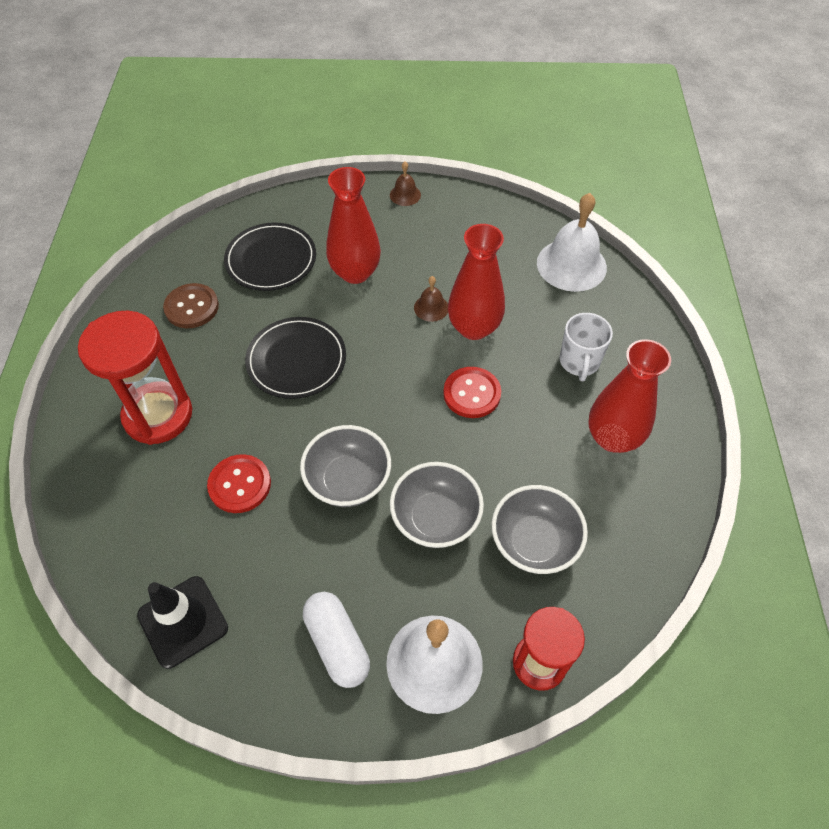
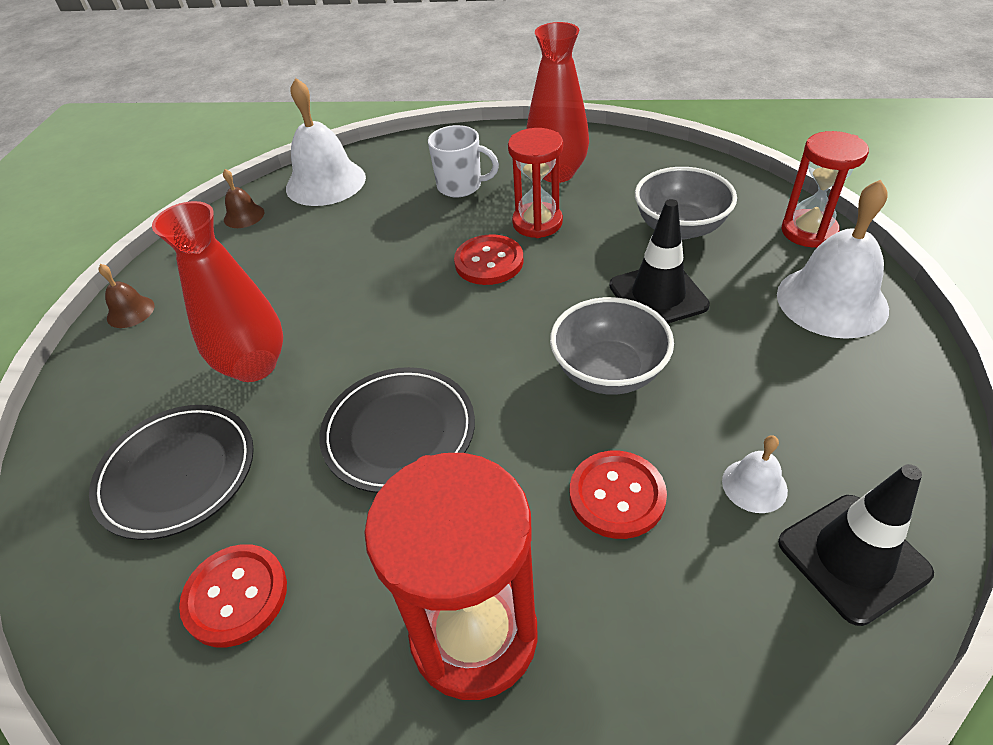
camera: 80 degrees left, 10 degrees down
brown button [163,283,219,328] -> red button [179,544,287,648]
white capsule [303,592,370,688] -> none
grey bowl [390,462,484,548] -> black traffic cone [609,199,710,323]
brown bell [414,276,448,322] -> brown bell moved to [223,169,264,228]
red vase [448,224,505,340] -> none
none -> red hourglass [508,128,563,238]
none -> white bell [722,435,788,513]

